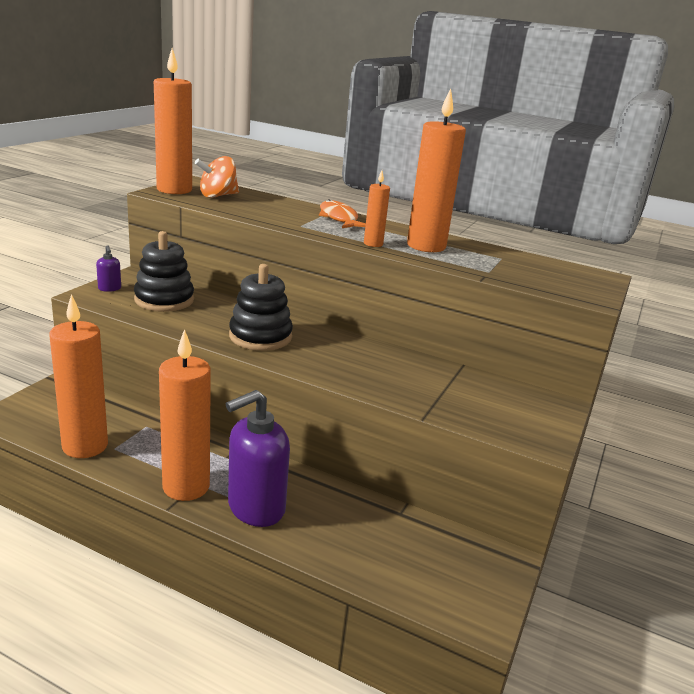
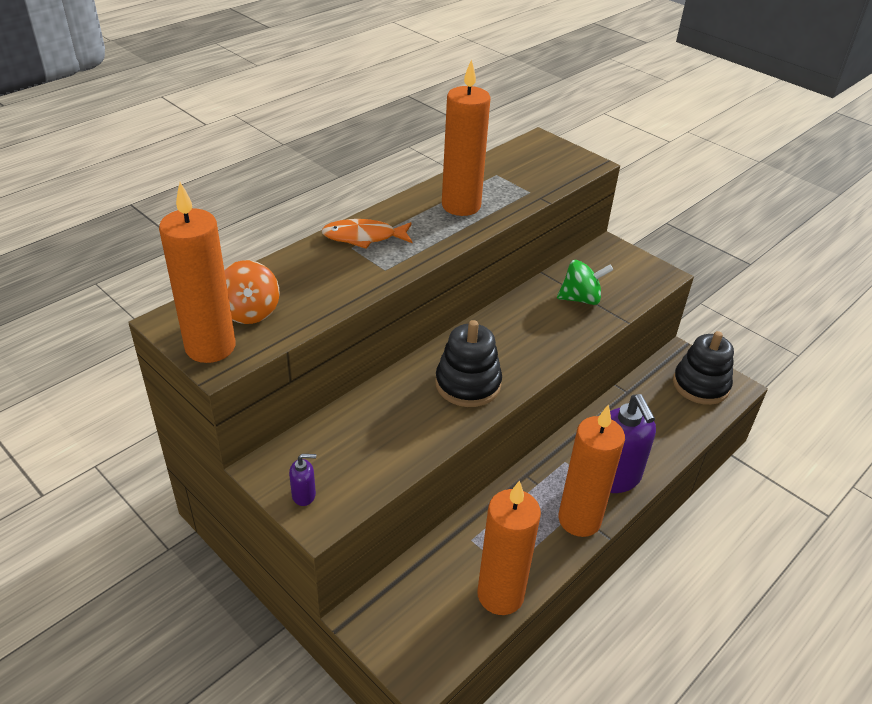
camera: 70 degrees left, 15 degrees up
black stacking toy [134,231,194,312] -> black stacking toy moved to [673,331,734,405]
orange candle [364,170,390,247] -> none
none -> green spinning top [557,260,613,305]

